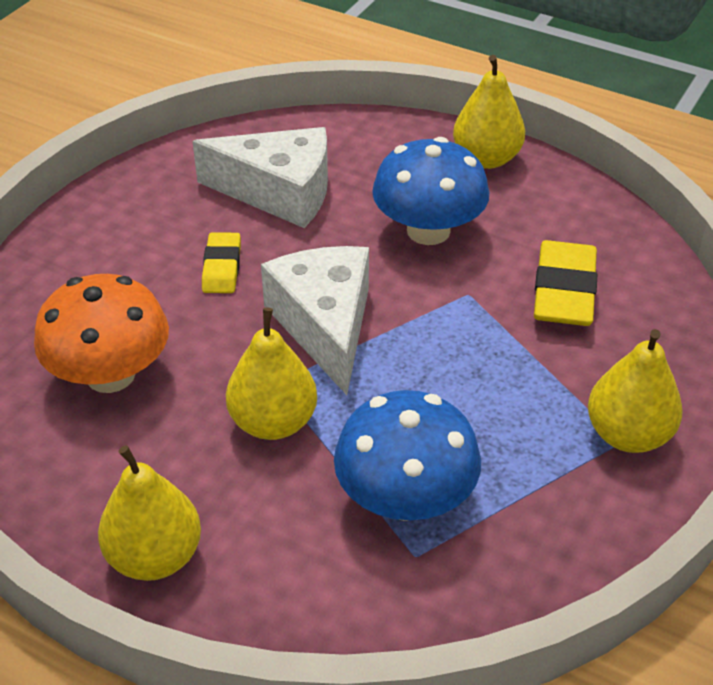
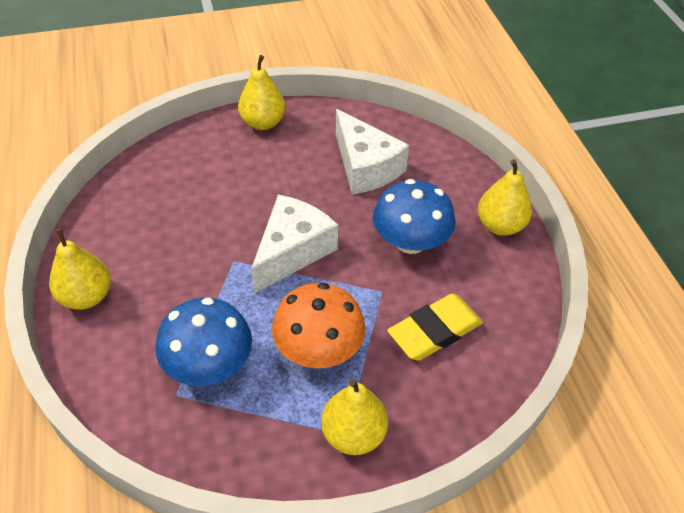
camera: 45 degrees right, 5 degrees up
orange mushroom [34,274,169,393] -> orange mushroom moved to [272,283,366,368]
yellow eraser [202,232,241,293] -> none
yellow pear [226,307,317,440] -> yellow pear moved to [238,55,285,130]

